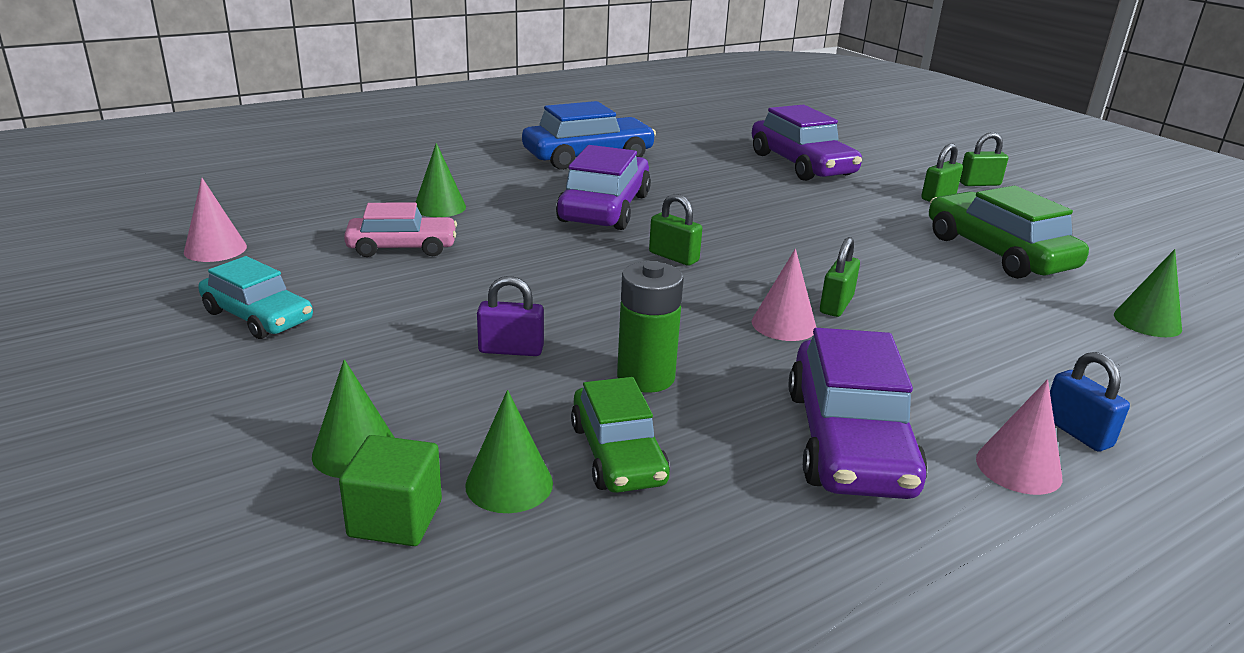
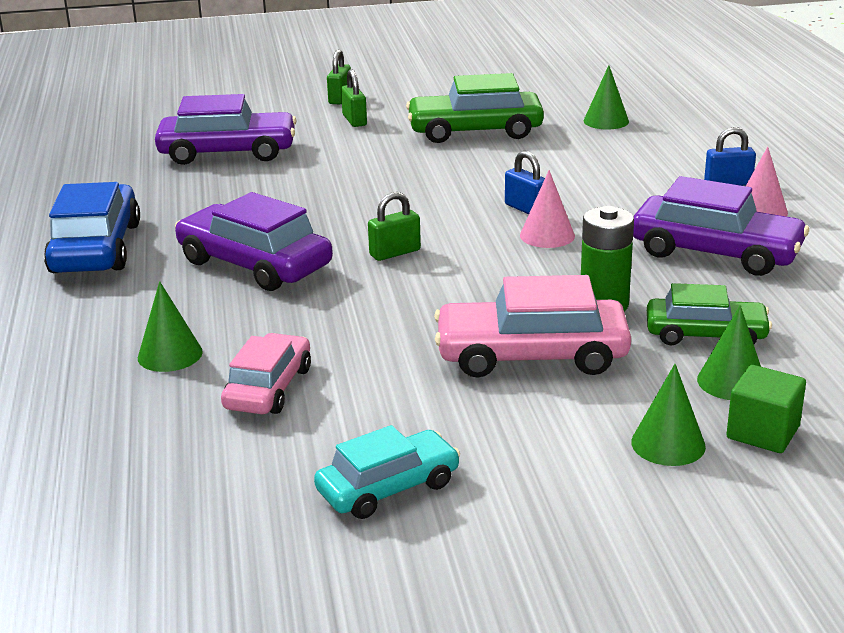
camera: 65 degrees left, 0 degrees up
pink cone [184,178,247,262] -> none
purple padlock [477,276,544,356] -> pink car [434,275,631,378]
green padlock [820,237,860,317] -> blue padlock [505,151,545,214]

